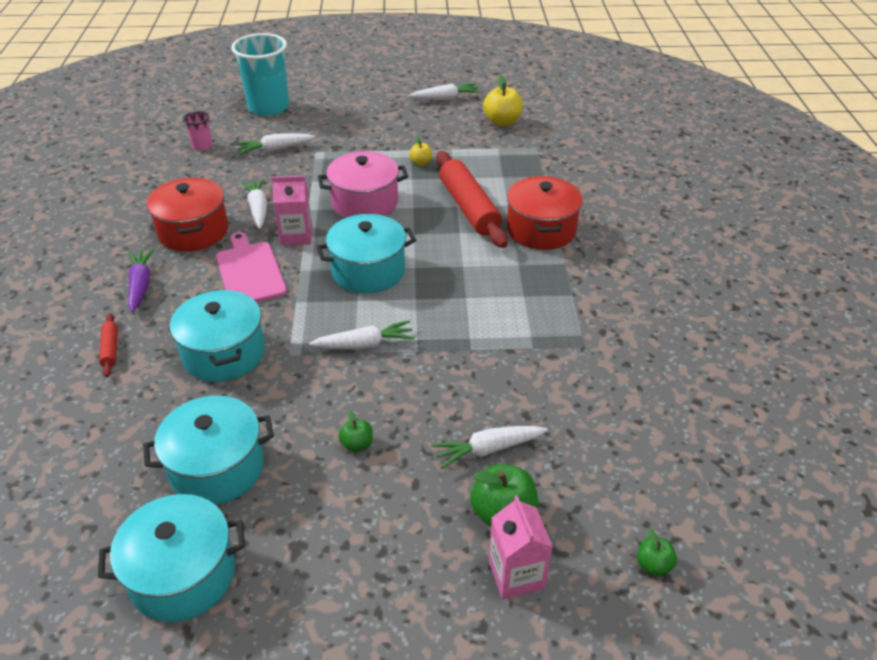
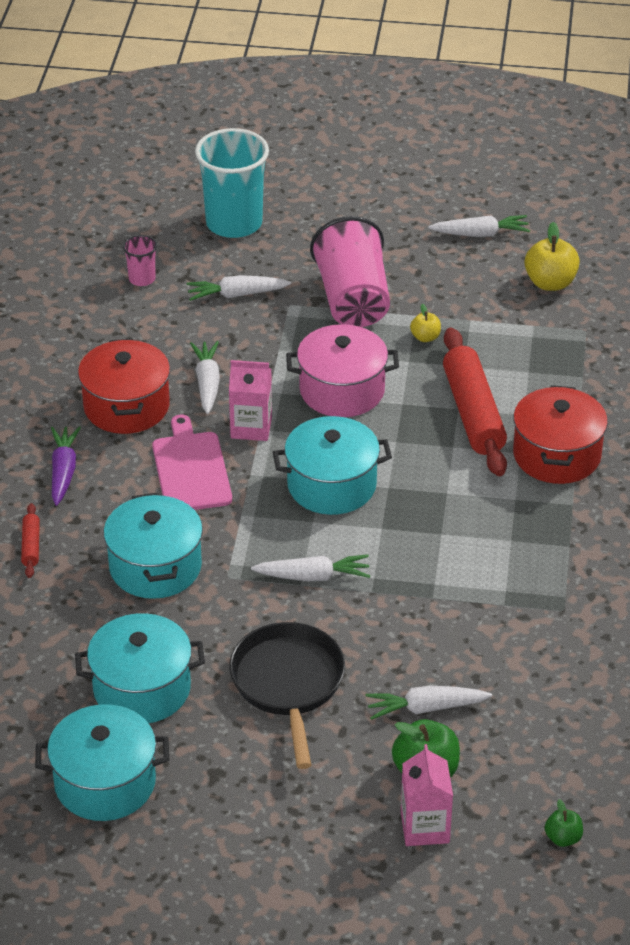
camera: 10 degrees right, 0 degrees up
green apple [338,410,373,452] -> black pan [229,622,345,769]
none -> pink cup [310,216,390,327]

